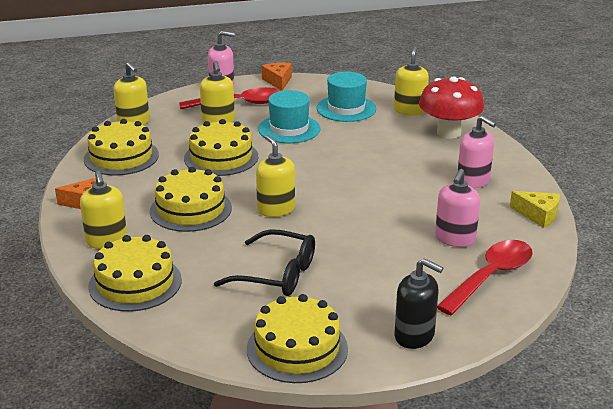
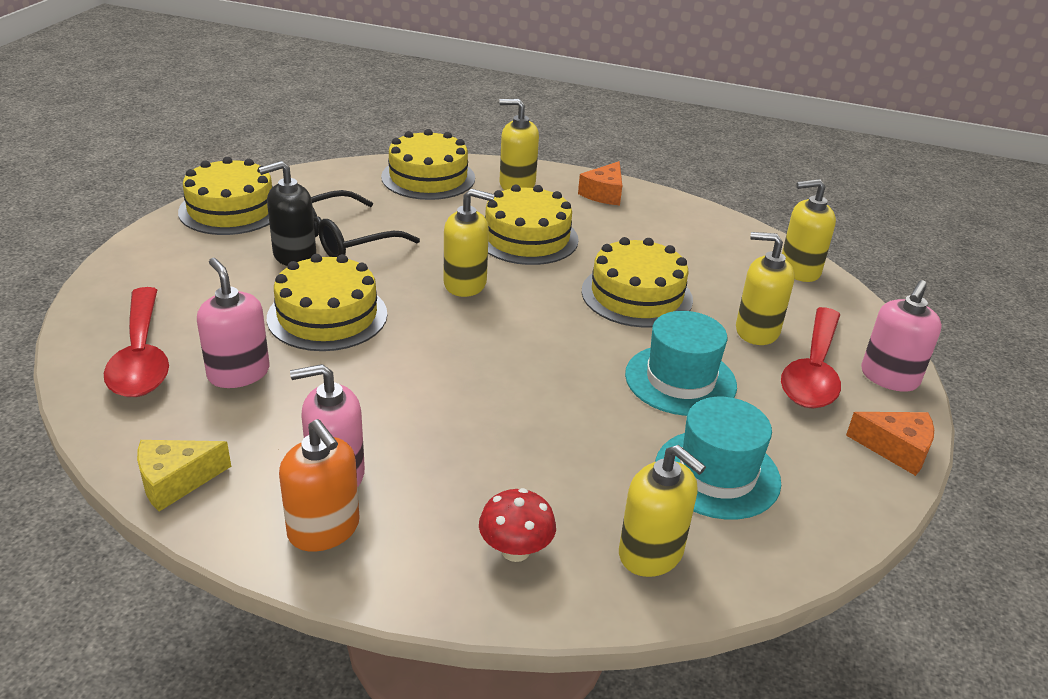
camera: 120 degrees right, 5 degrees up
yellow cake [84,119,159,176] -> yellow cake moved to [267,254,387,351]
black soap dispenser [395,258,443,349] -> black soap dispenser moved to [259,161,316,266]
red mushroom [419,76,484,139] -> red mushroom [479,488,556,562], size x0.54
none -> orange soap dispenser [279,419,360,552]

